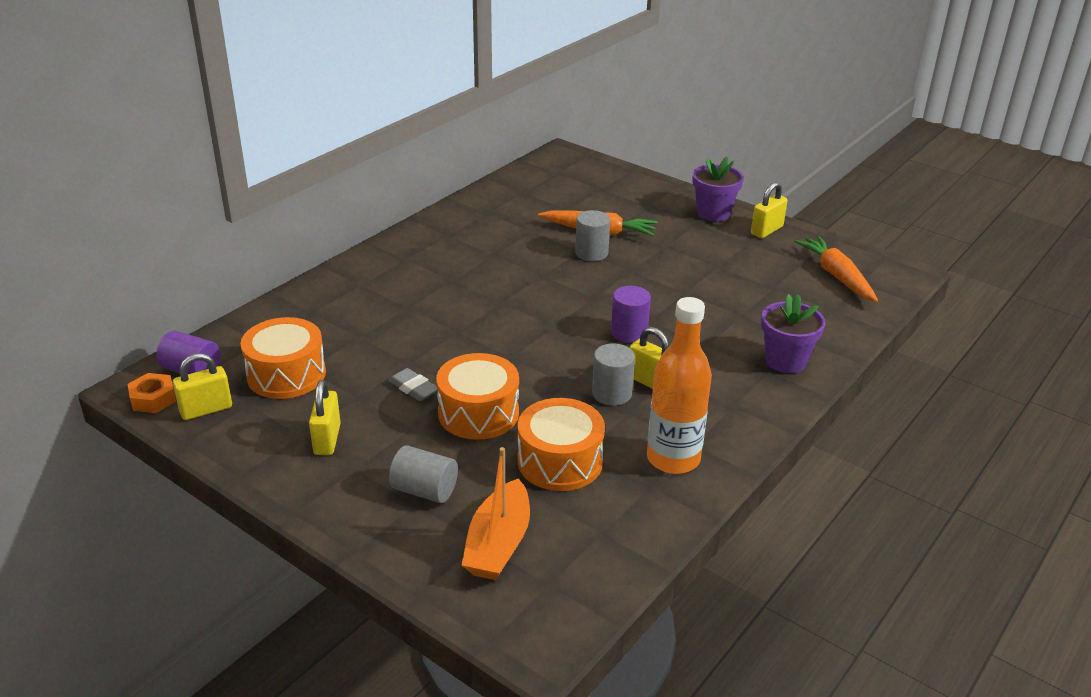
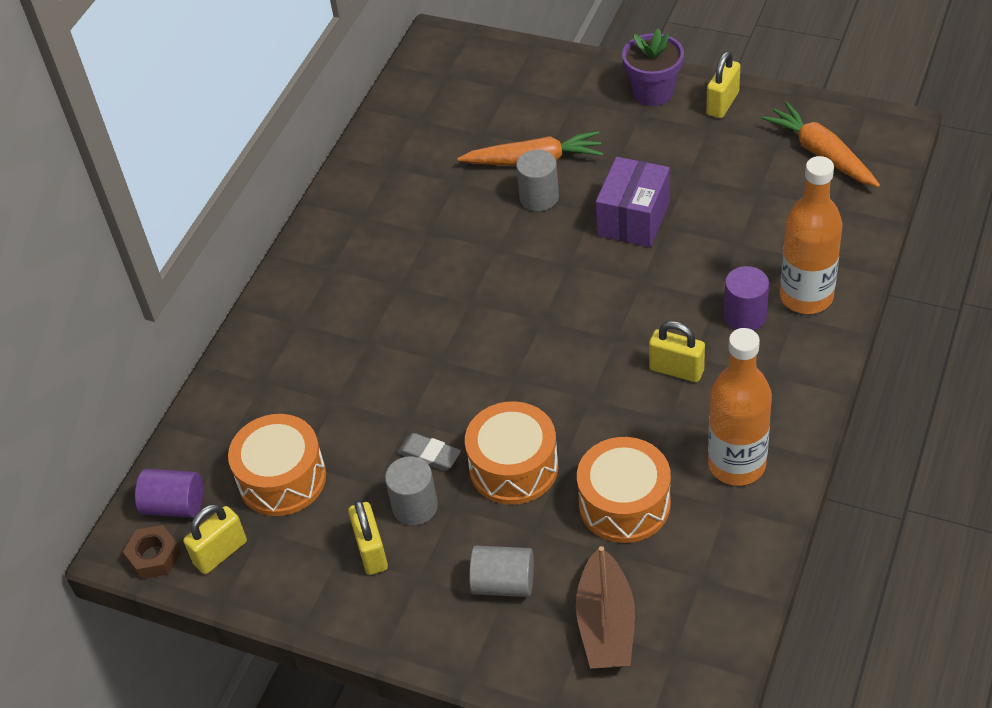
camera: 10 degrees left, 15 degrees up
orange nut [128,373,176,413] -> brown nut [123,525,181,579]
orange boat [462,447,530,580] -> brown boat [576,546,635,669]
grey cylinder [592,343,635,406] -> grey cylinder moved to [385,456,438,525]
purple cylinder [611,286,651,343] -> purple cylinder moved to [724,266,769,331]
purple flower pot [761,294,825,373] -> orange bottle [780,156,843,314]
none -> purple box [596,157,670,247]

